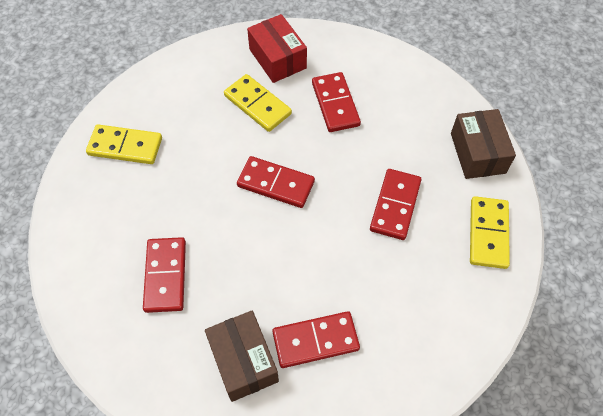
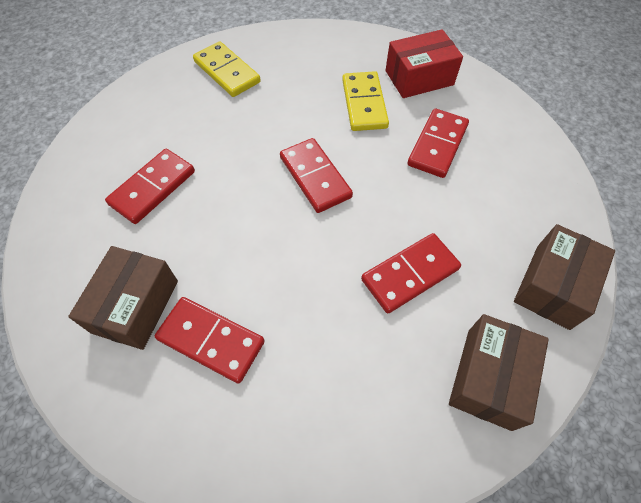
camera: 40 degrees right, 0 degrees up
red box [247,14,307,83] -> red box turned 60 degrees clockwise [386,29,463,98]
yellow domino [470,196,510,269] -> brown box [449,314,549,431]

